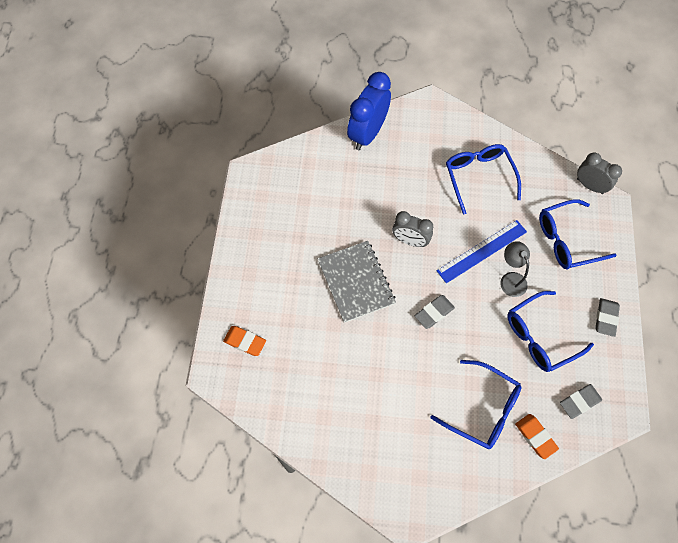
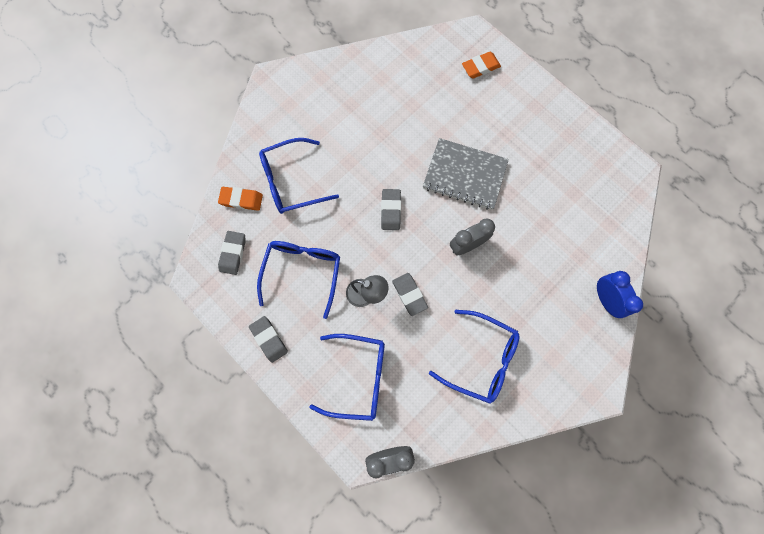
camera: 130 degrees right, 10 degrees up
blue clock [347,72,391,150] -> blue clock [597,271,643,318], size x0.62
blue ruler [437,220,527,283] -> grey eraser [392,273,428,316]
blue glasses [539,200,616,269] -> blue glasses turned 75 degrees clockwise [309,334,385,421]

